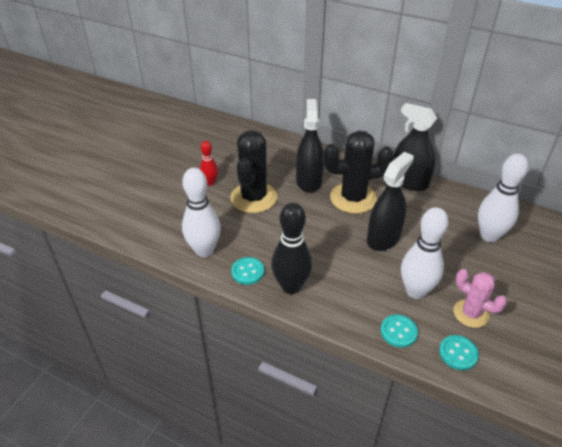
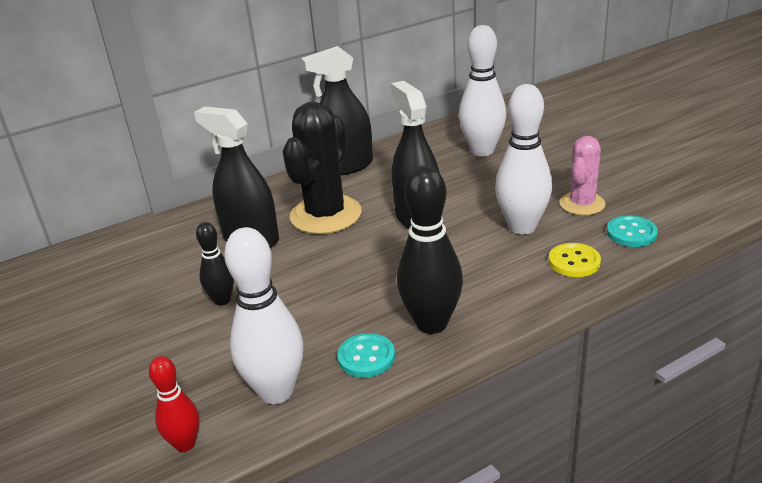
camera: 55 degrees left, 10 degrees down
red bowling pin [200,141,218,186] -> red bowling pin moved to [149,356,199,452]
black cactus [230,130,277,213] -> black bowling pin [196,222,234,306]
turquoise button [381,315,418,348] -> yellow button [549,243,601,277]
pink cactus [454,269,507,328] -> pink cactus turned 45 degrees counterclockwise [560,136,606,215]

